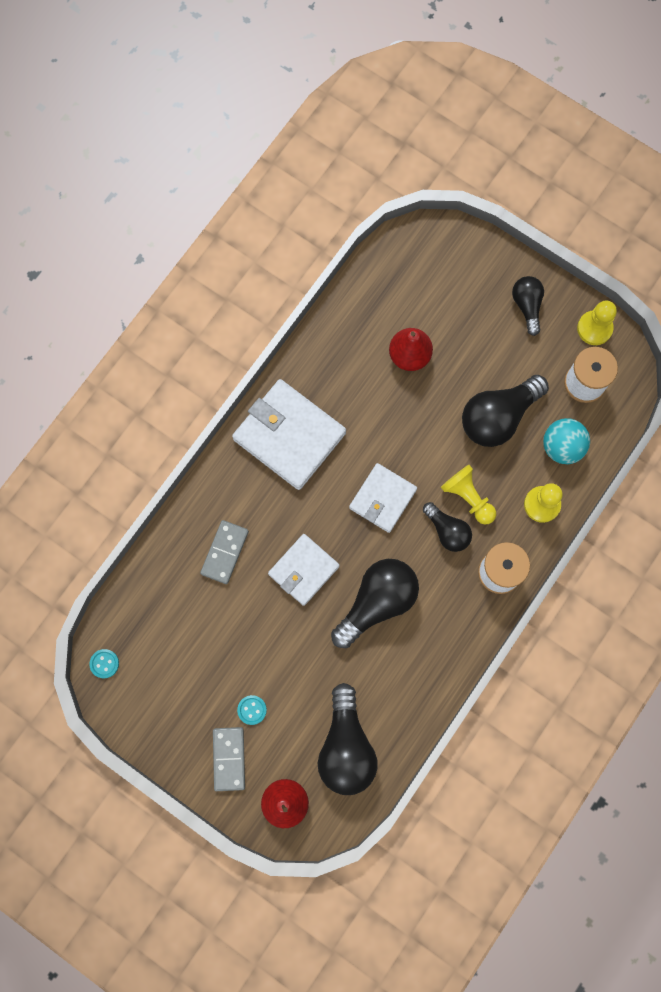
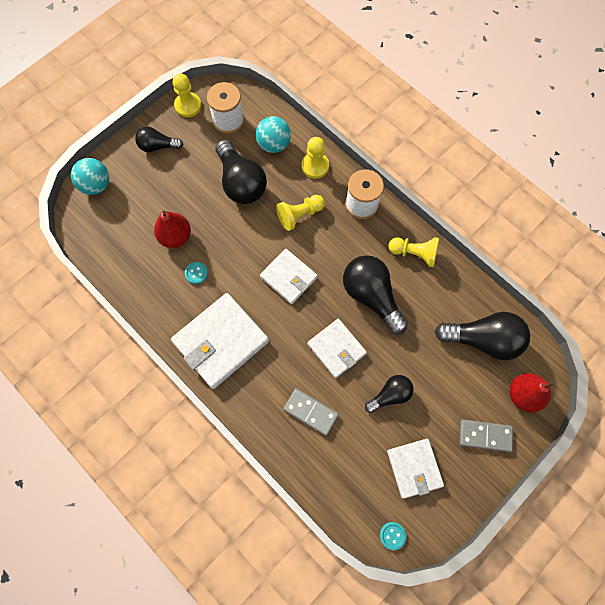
camera: 80 degrees left, 5 degrees down
turquoise button [237,695,267,725] -> turquoise button moved to [185,262,208,284]
black light bulb [423,502,472,552] -> black light bulb moved to [365,375,414,413]
none -> turquoise ball [71,158,109,195]
none -> white wallet [387,439,444,499]
none -> yellow pawn [388,237,439,267]

